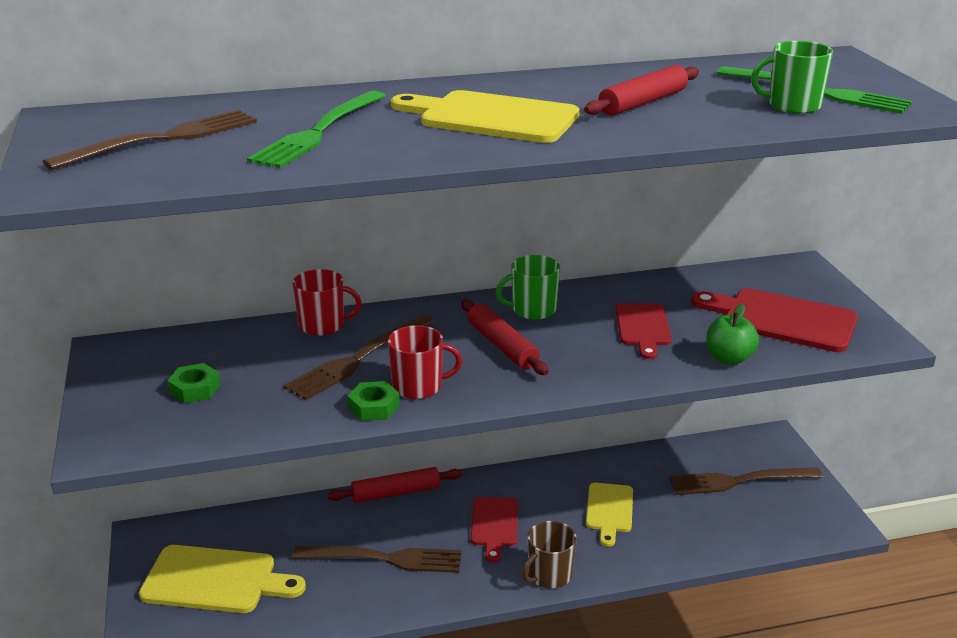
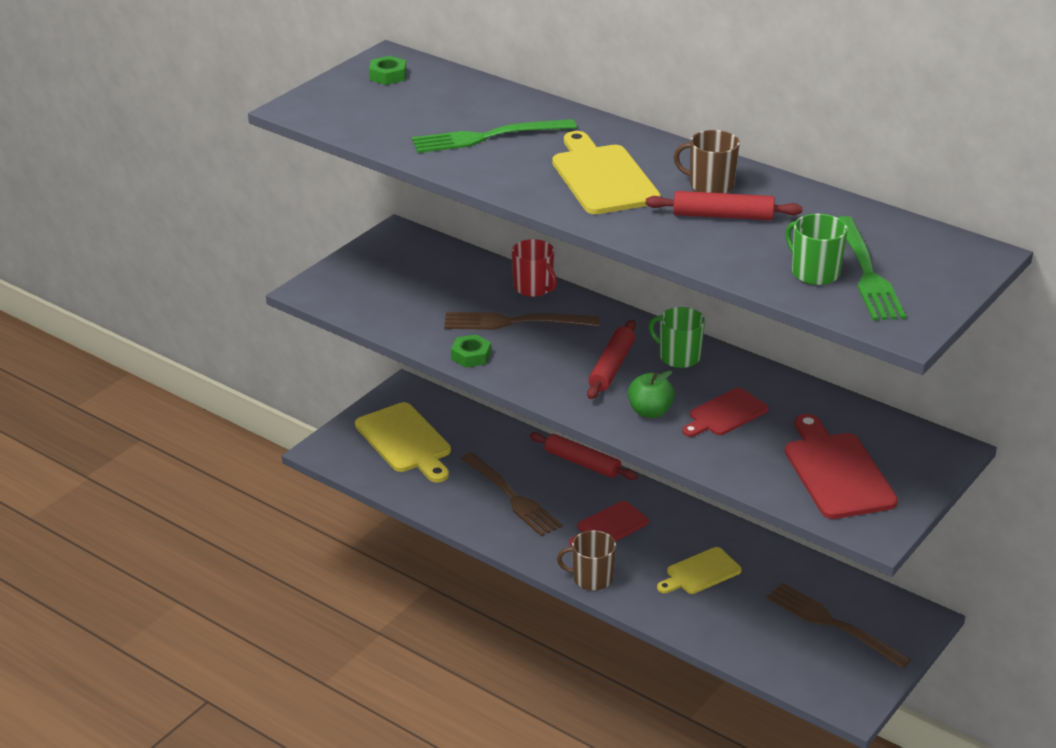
camera: 50 degrees right, 5 degrees up
brown fork [43,110,257,170] -> none
green nut [167,363,221,403] -> green nut moved to [369,56,406,85]
red mug [388,325,462,399] -> none
green apple [706,303,759,365] -> green apple moved to [628,371,675,418]
none -> brown mug [674,130,740,193]

